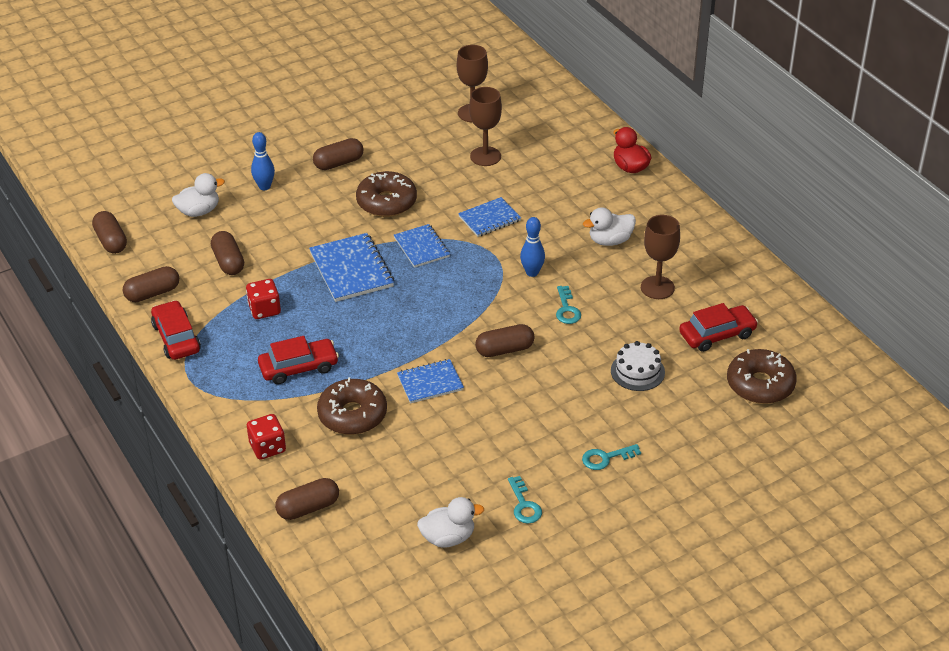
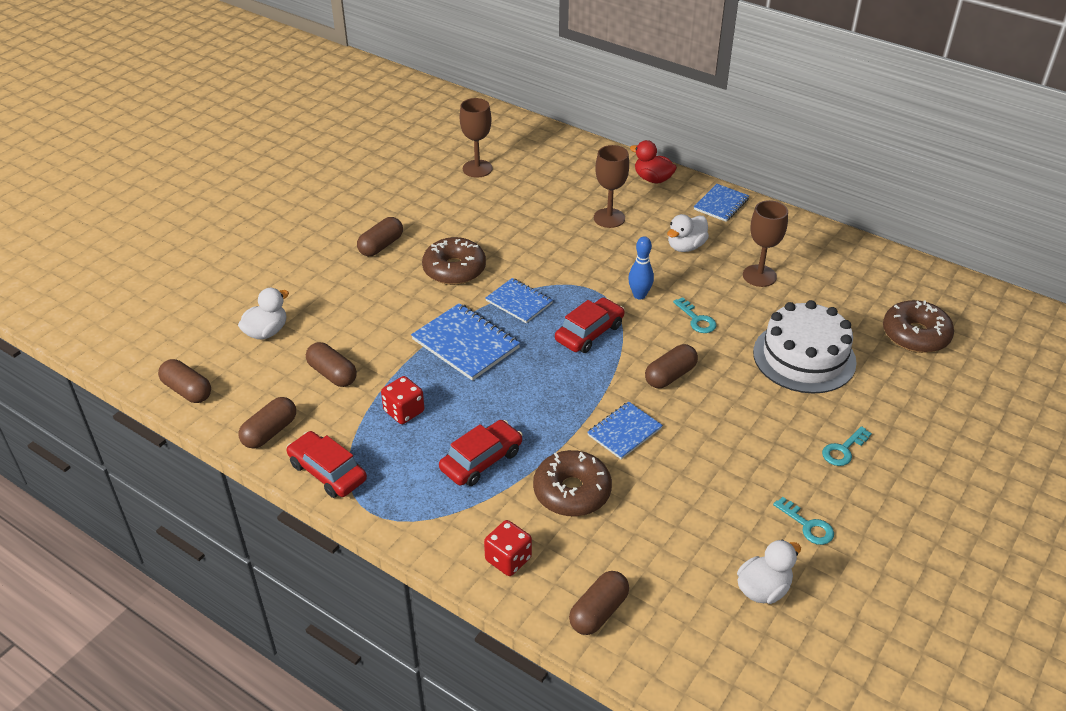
camera: 25 degrees left, 0 degrees up
blue bowling pin [251,132,275,190] -> none
blue notebook [458,197,521,237] -> blue notebook moved to [694,184,749,222]
brown goblet [469,87,502,166] -> brown goblet moved to [594,145,629,228]
white cake [611,341,665,391] -> white cake [753,300,857,394], size x1.83
red car [679,303,758,352] -> red car moved to [555,297,624,353]

